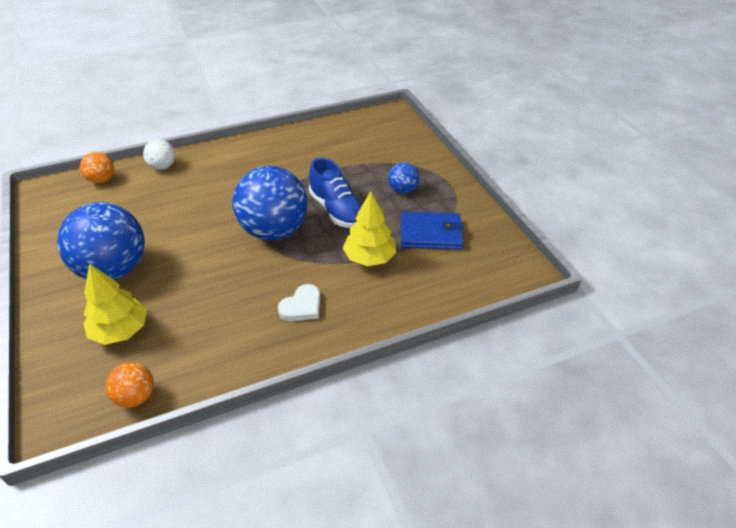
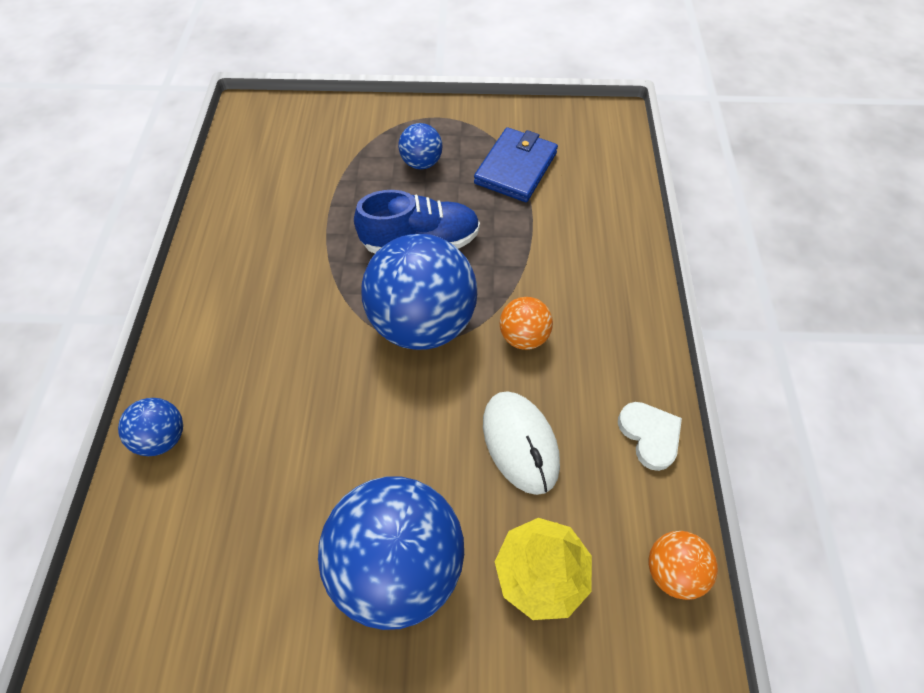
camera: 65 degrees left, 15 degrees up
orange ball [80,152,114,183] -> orange ball moved to [500,297,553,350]
white ball [143,139,175,170] -> blue ball [118,398,183,456]
white heart [278,284,320,321] -> white heart moved to [618,402,682,471]
yellow tree [343,191,397,266] -> none
none -> white mouse [483,391,560,495]

